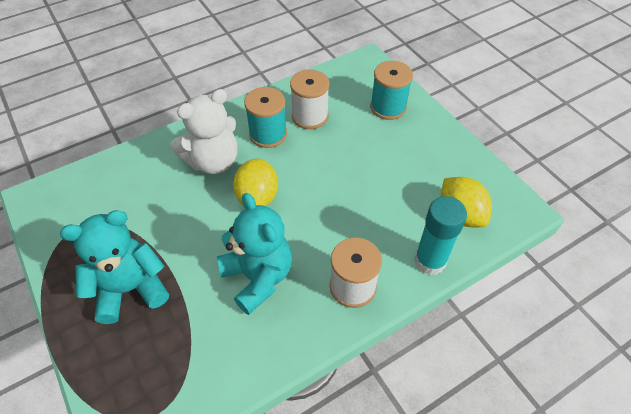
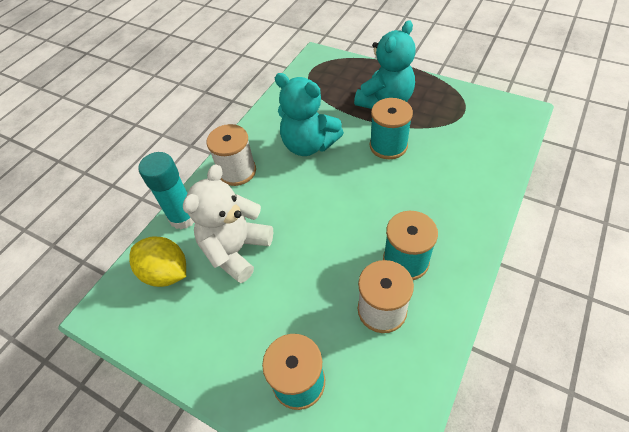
camera: 155 degrees right, 0 degrees up
white teddy bear [170,89,237,174] -> white teddy bear moved to [183,164,273,283]
yellow lemon [233,158,278,206] -> none
none -> turquoise spool [370,98,413,159]

